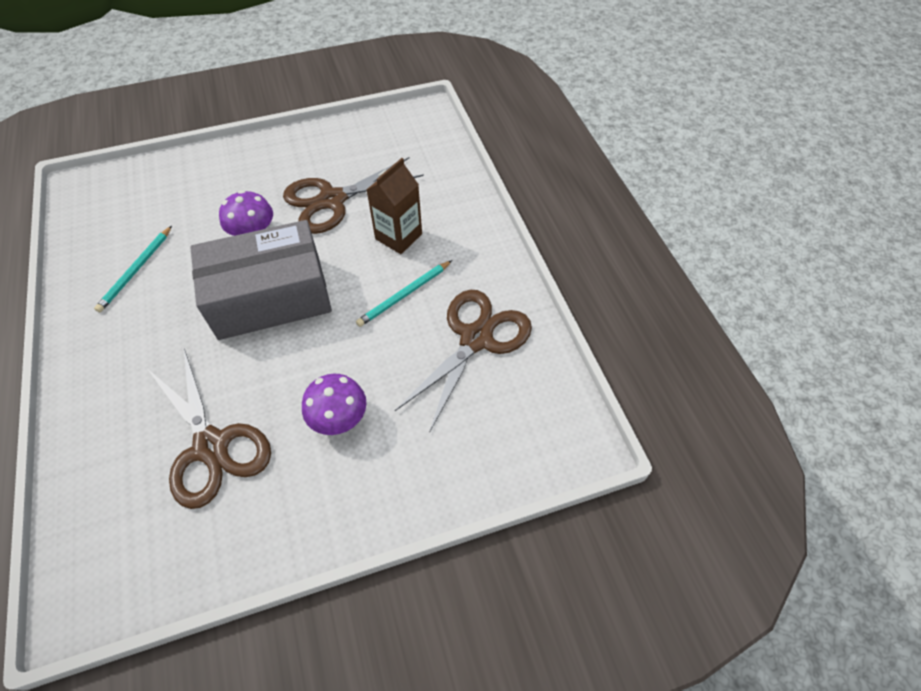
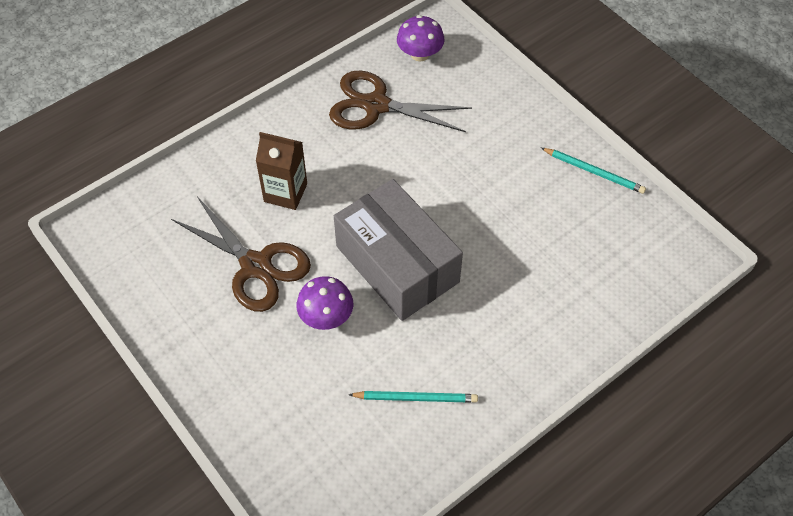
camera: 110 degrees left, 0 degrees up
brown scissors [148,348,271,509] -> none
purple mushroom [302,374,366,435] -> purple mushroom moved to [397,15,445,61]
turquoise pencil [356,260,452,327] -> turquoise pencil moved to [541,148,646,194]

